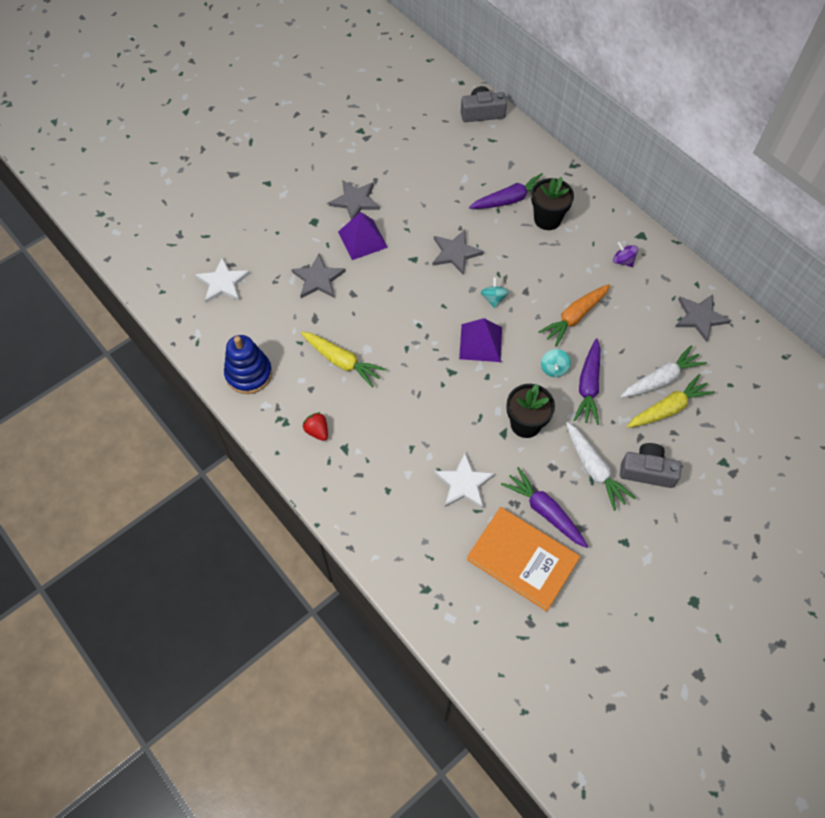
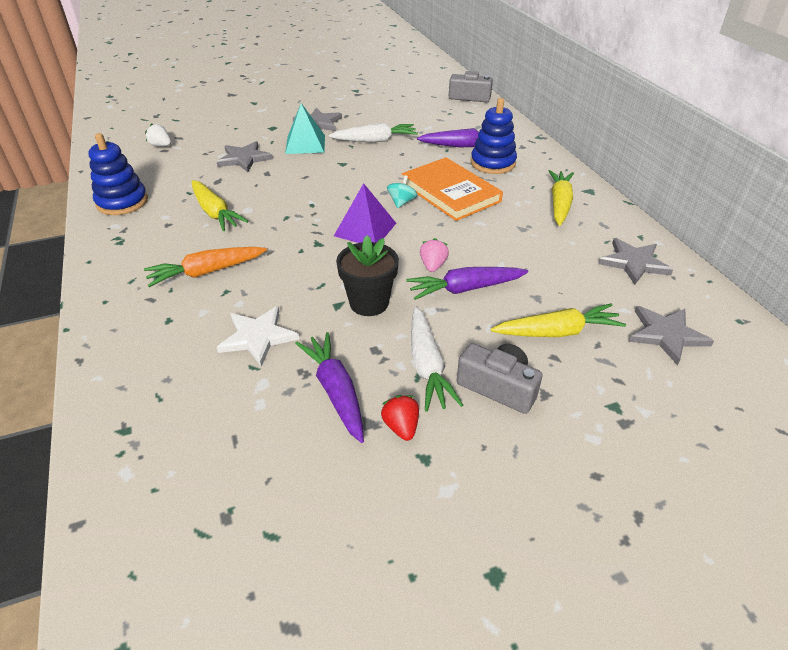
camera: 20 degrees right, 20 degrees down
white star [195,257,250,303] -> white strawberry [145,124,171,146]
red strawberry [302,412,328,441] -> red strawberry moved to [381,395,419,441]
purple pyramid [338,212,388,260] -> turquoise pyramid [285,103,325,154]
grey star [432,230,484,275] -> grey star moved to [629,306,714,365]
orange book [467,507,580,612] -> orange book moved to [402,157,503,221]
black flower pot [531,177,574,230] -> blue stacking toy [471,98,517,174]
orange carrot [538,284,610,347] -> orange carrot moved to [144,247,267,287]
turquoise spinning top [541,349,571,377] -> pink strawberry [420,238,449,272]
purple carrot [574,338,601,425] -> purple carrot turned 45 degrees clockwise [406,267,528,300]
purple spinning top [613,242,638,267] -> yellow carrot [549,170,574,226]
white carrot [620,345,707,398] -> white carrot moved to [329,123,418,142]

